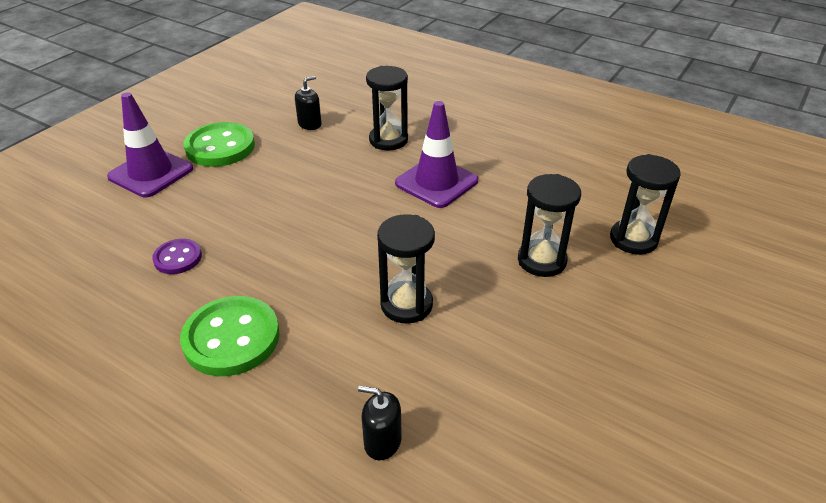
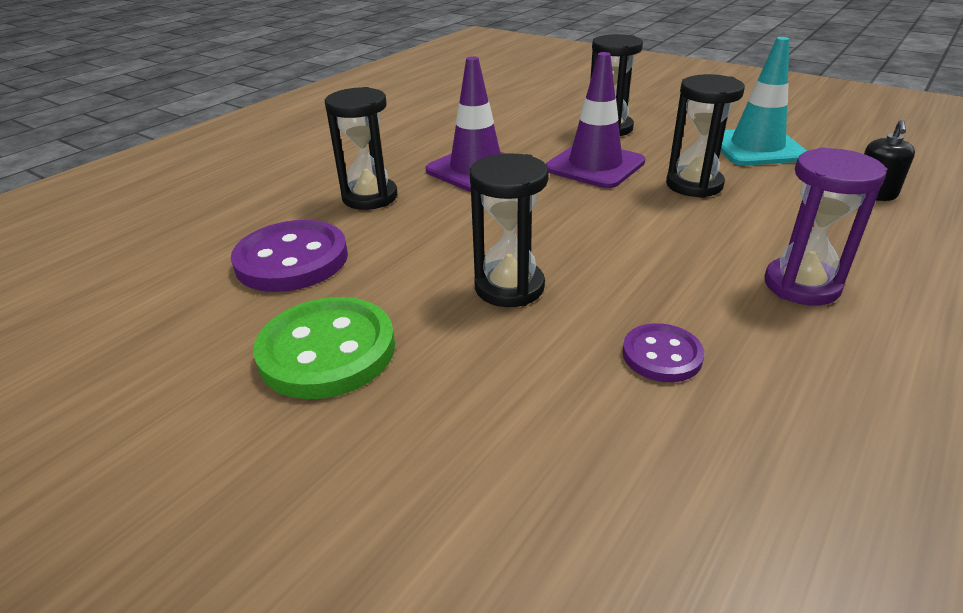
camera: 85 degrees left, 5 degrees down
purple traffic cone [107,92,193,197] -> purple traffic cone moved to [546,52,645,188]
green button [180,296,280,376] -> purple hourglass [764,147,887,305]
black soap dispenser [295,76,322,130] -> purple button [231,220,348,292]
black hourglass [610,154,681,255] -> black hourglass moved to [470,153,549,307]
none -> turquoise traffic cone [721,37,807,166]

